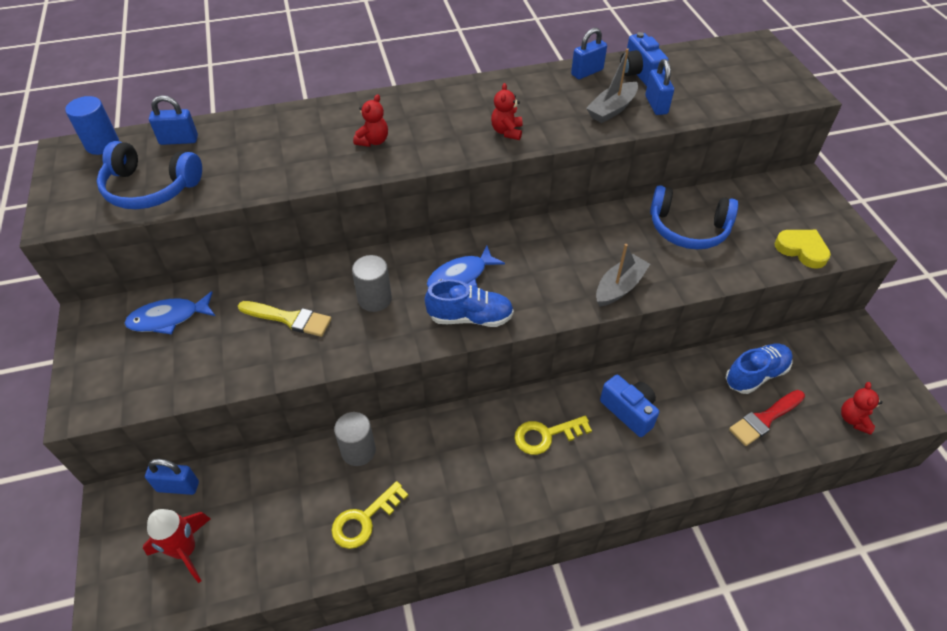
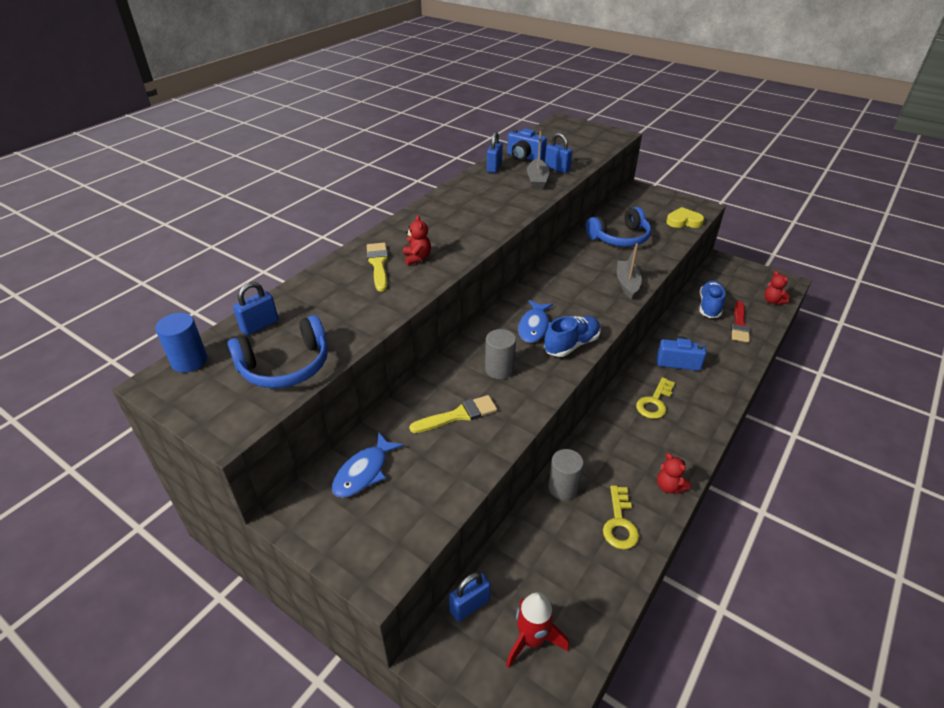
camera: 40 degrees left, 10 degrees down
red teddy bear [491,83,523,140] -> red teddy bear moved to [657,453,691,494]
none -> yellow brush [367,243,388,292]

